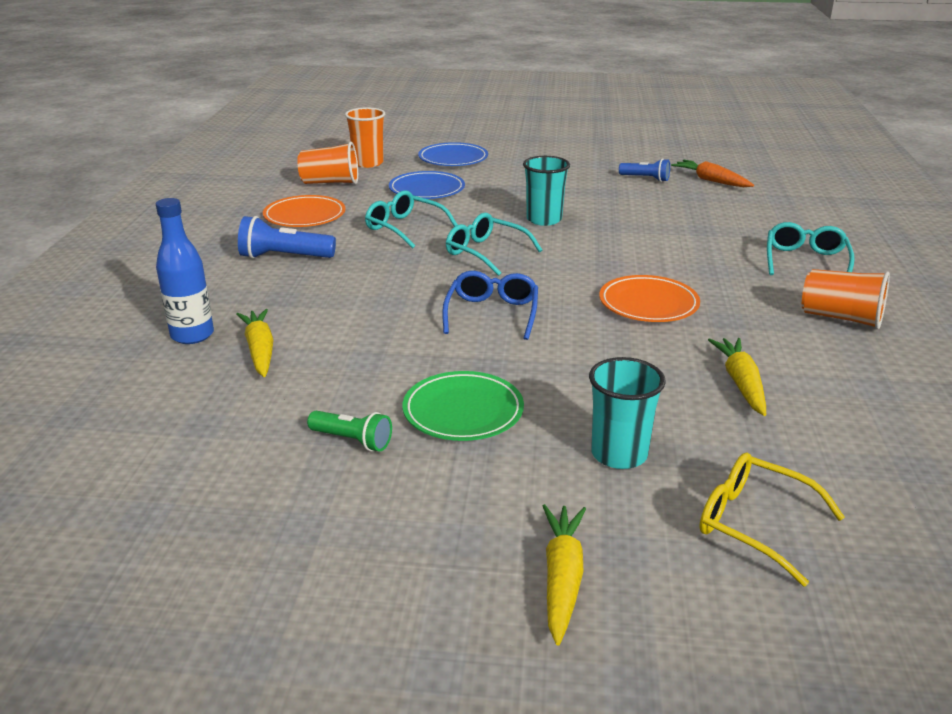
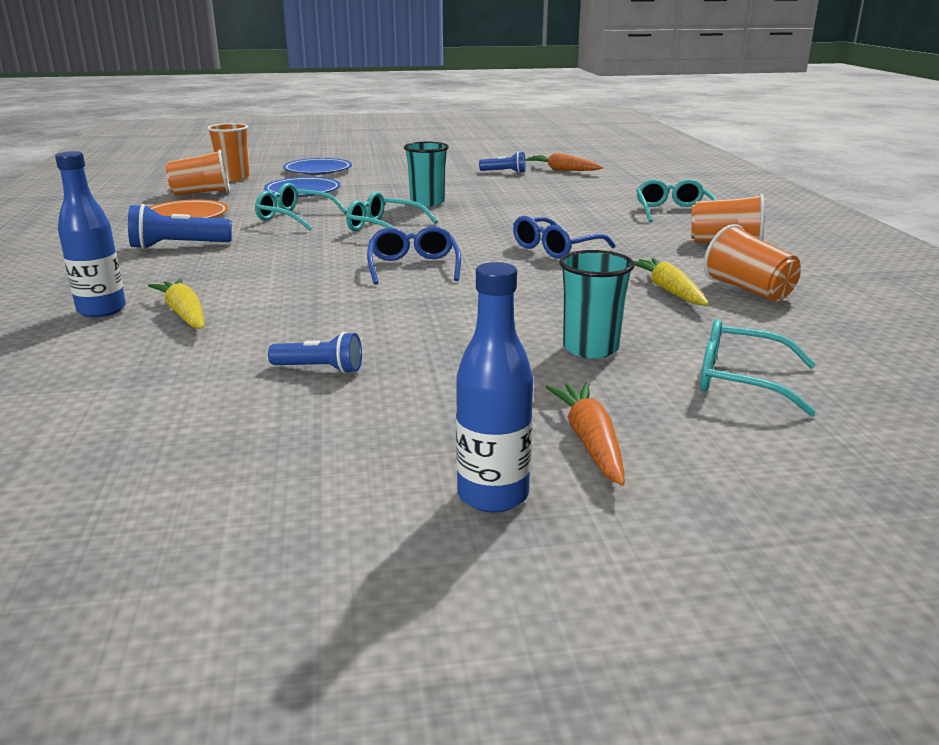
camera: 15 degrees left, 5 degrees down
green flashlight [307,411,392,451] -> blue flashlight [268,332,362,374]
green plate [403,371,524,441] -> none
yellow carrot [543,504,586,646] -> orange carrot [546,382,625,486]
orange plate [599,275,700,322] -> blue glasses [513,216,616,259]
yellow glasses [699,453,845,587] -> turquoise glasses [700,319,816,416]
none -> blue bottle [456,262,533,512]
none -> orange cup [704,224,801,302]

